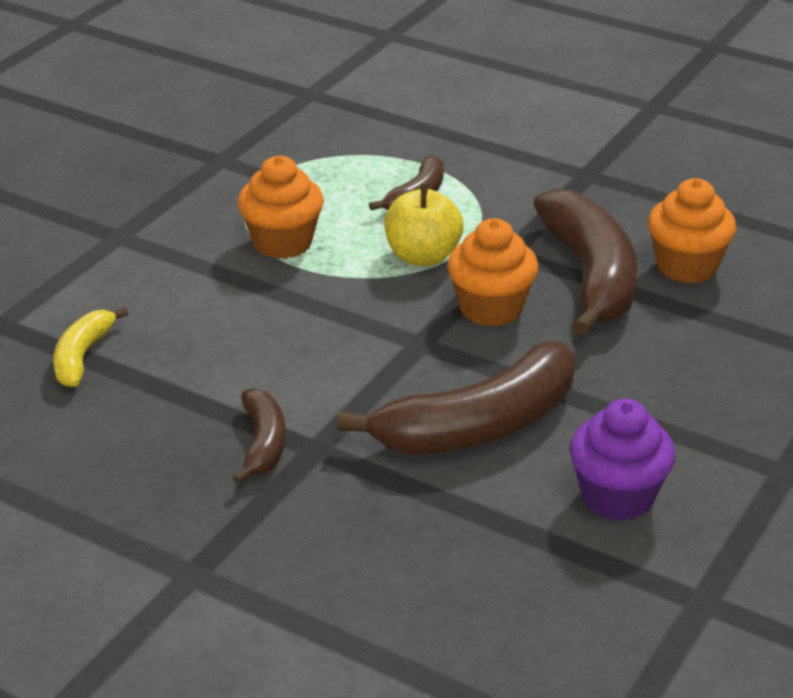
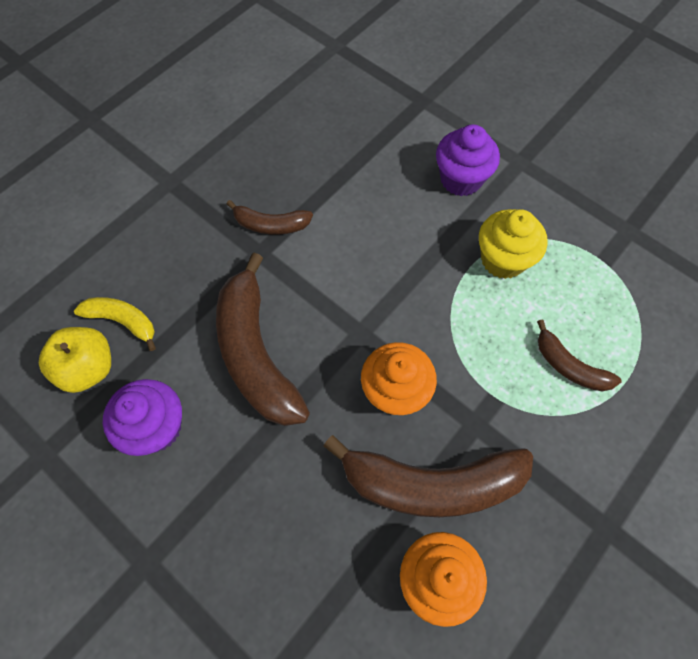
camera: 100 degrees right, 30 degrees up
yellow banana [53,307,128,387] -> yellow banana moved to [74,297,156,351]
orange cupcake [238,156,324,259] -> yellow cupcake [479,209,548,279]
yellow apple [384,183,463,266] -> yellow apple moved to [39,327,111,393]
none -> purple cupcake [436,124,500,196]

